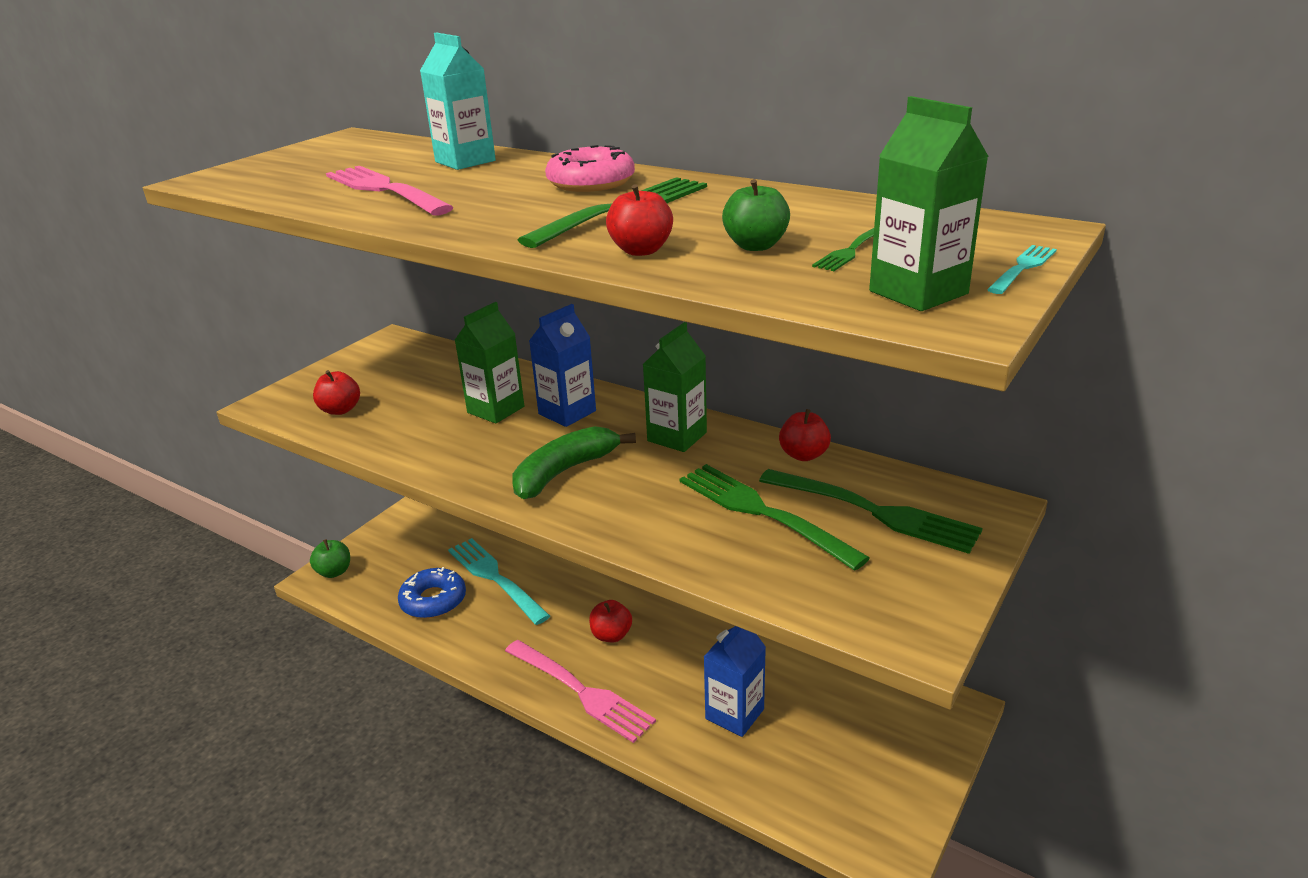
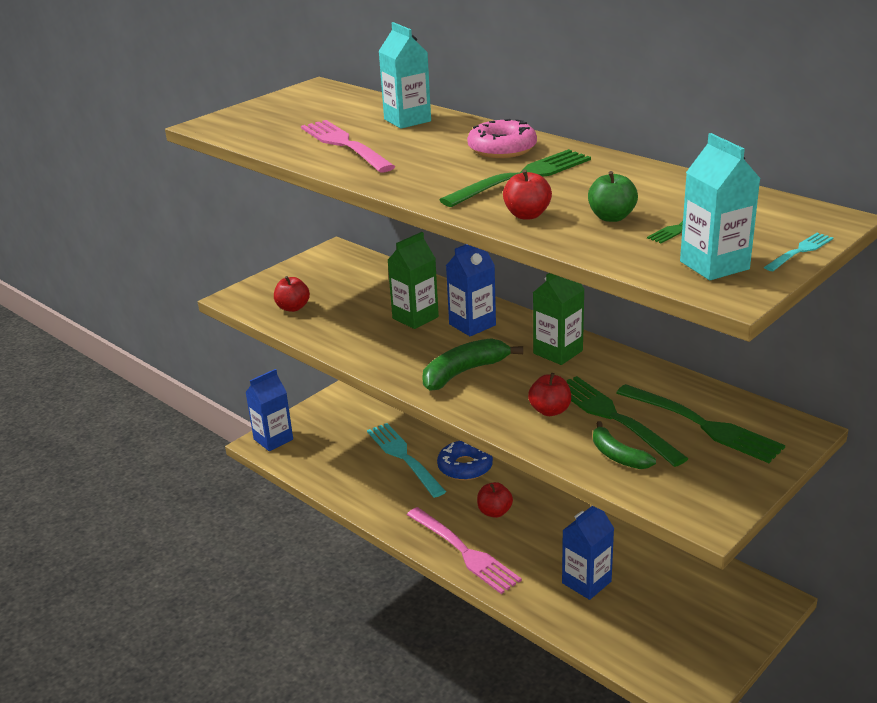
camera: 10 degrees right, 0 degrees up
green apple [310,539,350,578] -> blue carton [245,369,293,451]
blue donut [398,567,466,619] -> blue donut moved to [437,441,493,480]
red apple [779,409,831,461] -> red apple moved to [528,373,571,416]
green carton [869,96,989,311] -> turquoise carton [680,133,761,280]
none -> green banana [593,421,656,469]

